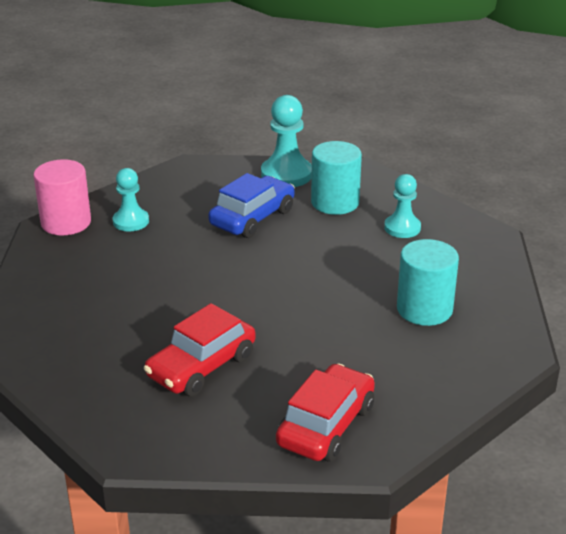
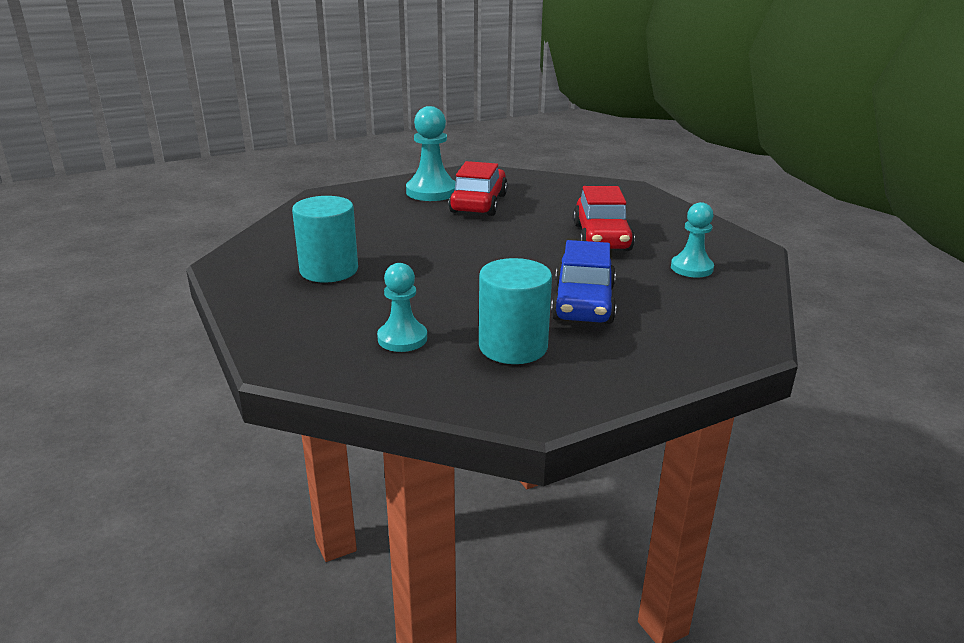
camera: 150 degrees right, 5 degrees down
pink cylinder [33,159,91,236] -> none
turquoise pawn [261,95,312,187] -> turquoise pawn moved to [406,106,456,201]
red car [276,363,375,462] -> red car moved to [573,186,635,251]

